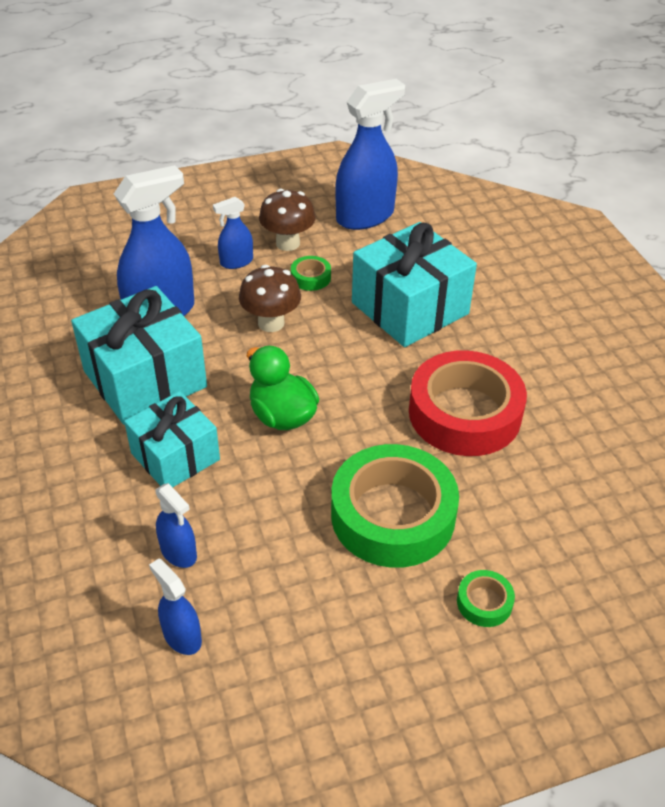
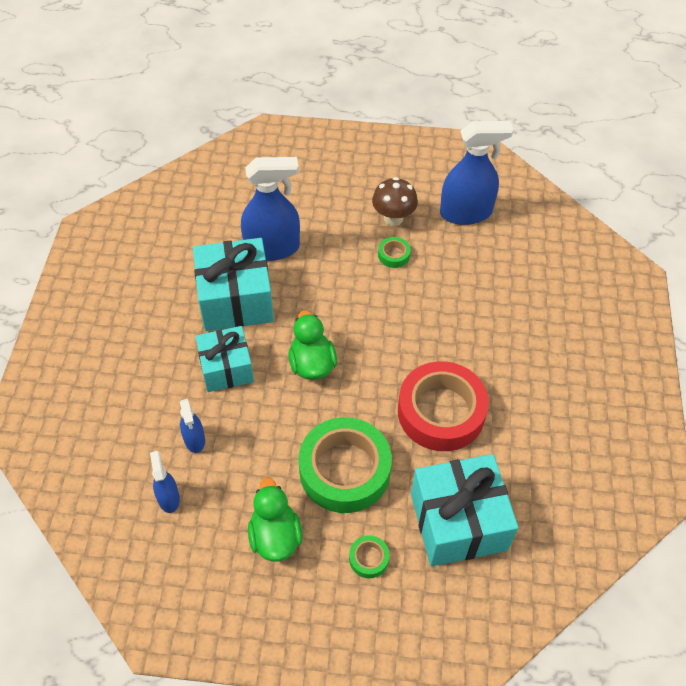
camera: 25 degrees right, 10 degrees up
blue spray bottle [213,197,253,269] -> none
brown mushroom [239,265,301,332] -> none
turquoise gift [352,222,477,347] -> turquoise gift moved to [411,454,518,566]
none -> green duck [248,477,303,562]

